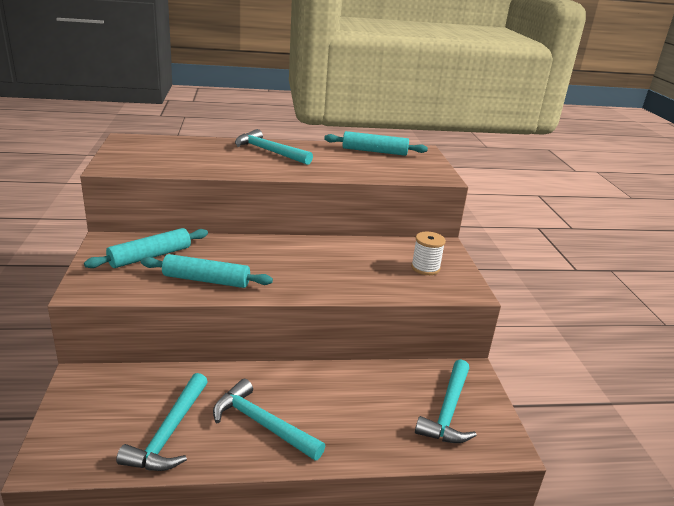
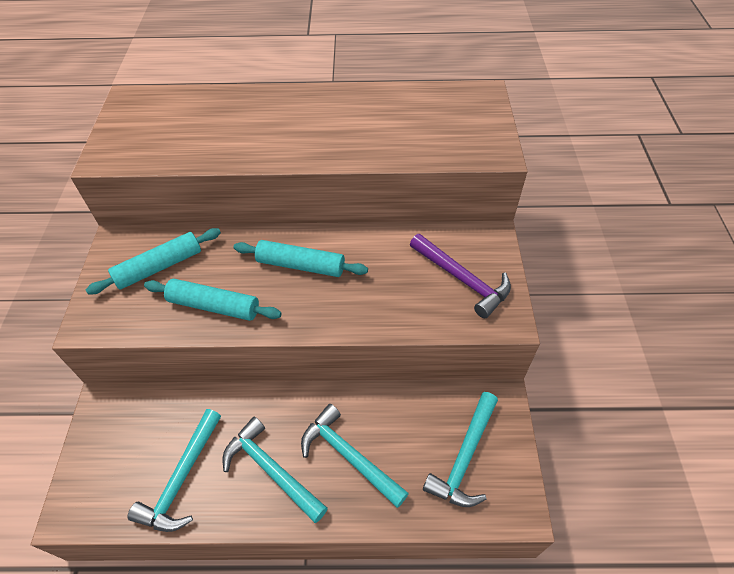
camera: 10 degrees right, 25 degrees up
turquoise hammer [235,129,313,165] -> turquoise hammer moved to [301,404,409,508]
turquoise rolling pin [324,131,428,156] -> turquoise rolling pin moved to [233,240,368,277]
white spool [411,232,446,275] -> purple hammer [410,234,511,318]

